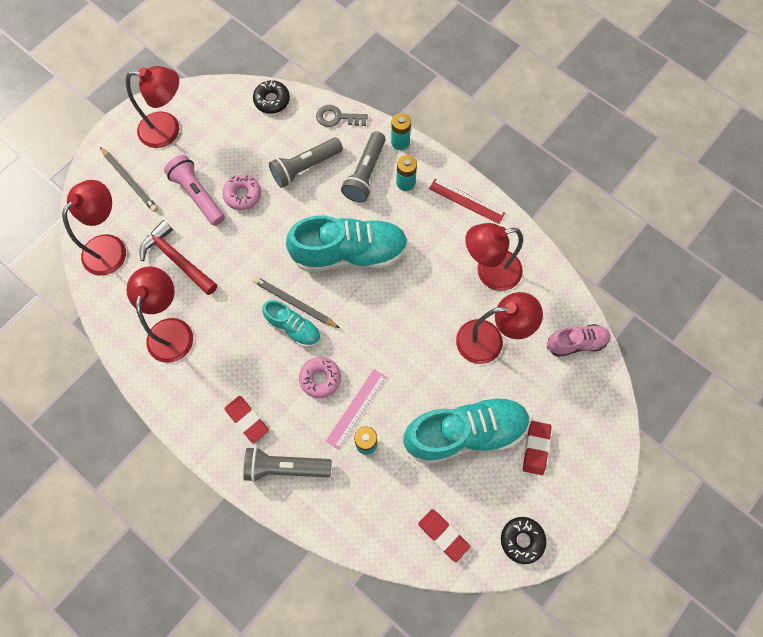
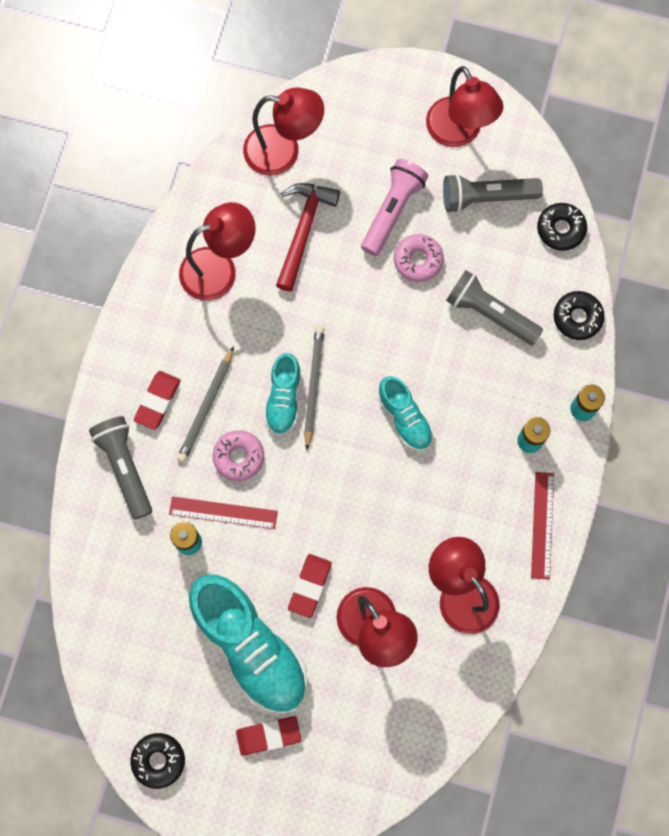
camera: 65 degrees right, 5 degrees up
grey pencil [100,147,158,212] -> grey pencil moved to [177,346,234,463]
turquoise shoe [286,215,408,272] -> turquoise shoe [378,376,433,451], size x0.53
grey key [316,105,368,127] -> black donut [554,291,605,340]
pink ruler [326,369,386,450] -> red ruler [169,496,278,529]
grey flashlight [341,131,386,203] -> grey flashlight moved to [443,174,543,213]
red eraser [418,509,470,562] -> red eraser moved to [288,554,332,618]
pink shoe [547,324,610,357] -> none

